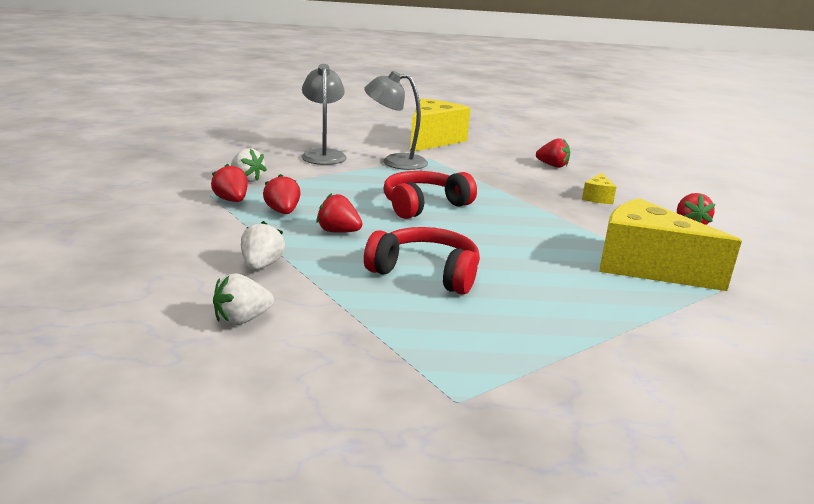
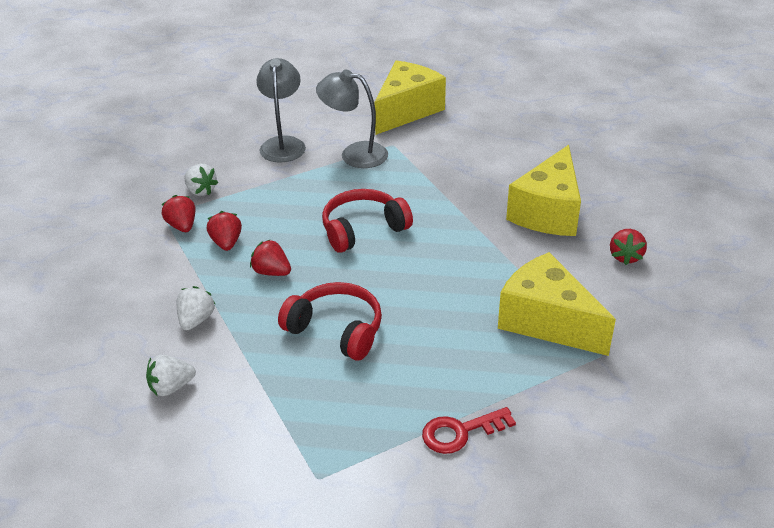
camera: 10 degrees right, 15 degrees up
red strawberry [536,138,570,168] -> none
yellow cheese [582,173,616,204] -> yellow cheese [506,145,581,236], size x2.28
none -> red key [422,407,516,454]

